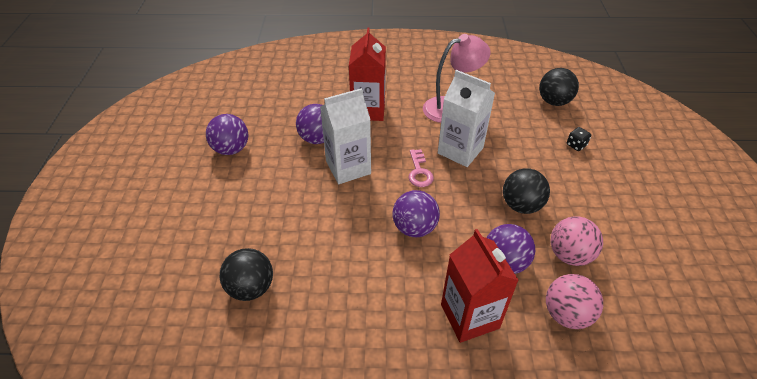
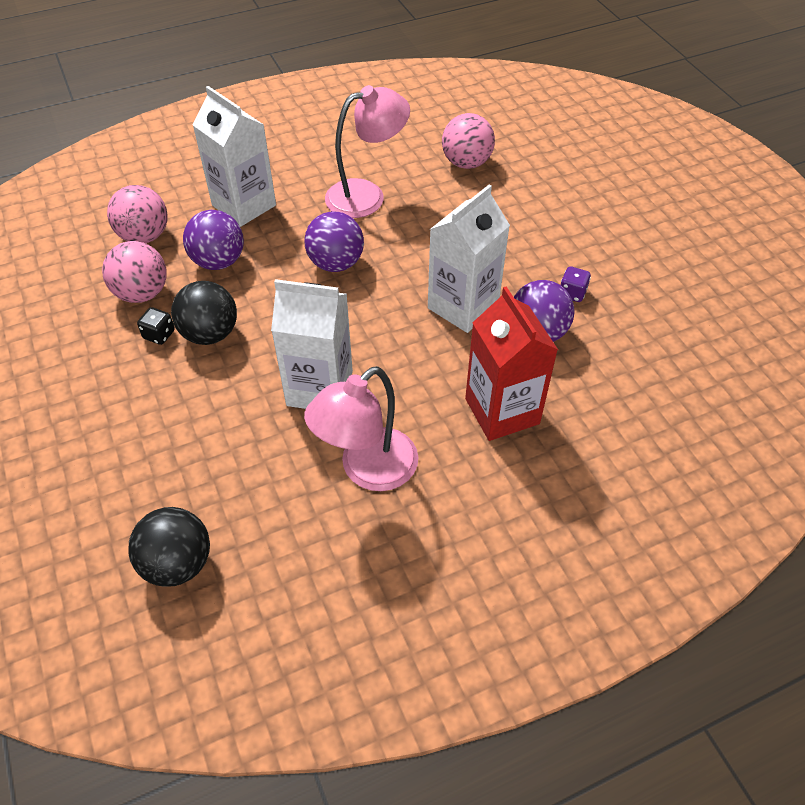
camera: 155 degrees right, 5 degrees up
purple ball [206,114,248,155] -> none
black ball [220,248,273,301] -> pink ball [442,113,495,169]
pink key [409,149,434,187] -> none
red carton [441,229,519,343] -> white carton [193,86,276,227]
black dice [567,127,591,151] -> black dice moved to [137,307,175,345]
none -> pink lamp [325,85,410,218]
none -> purple dice [561,266,591,302]

